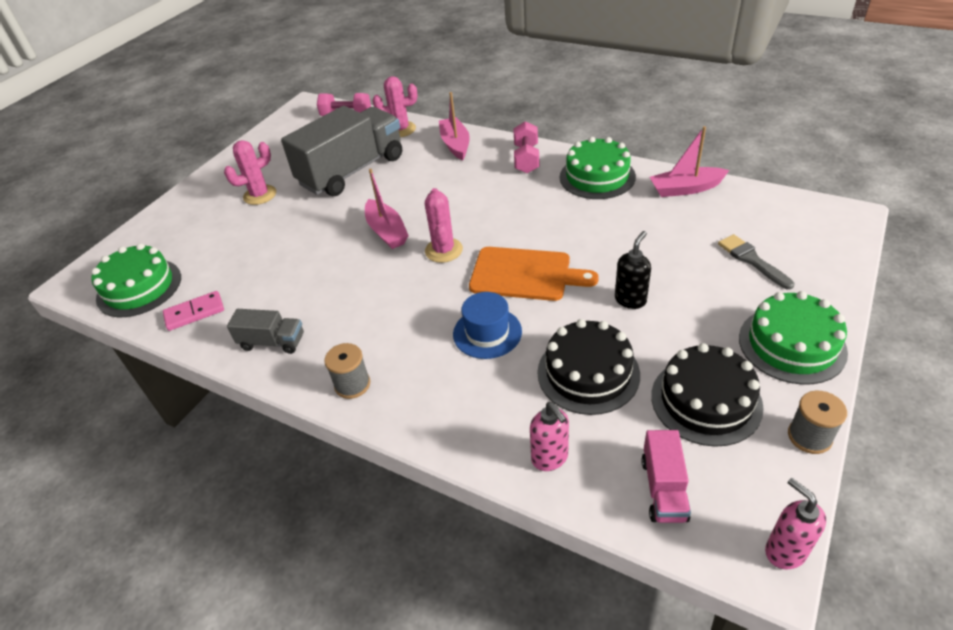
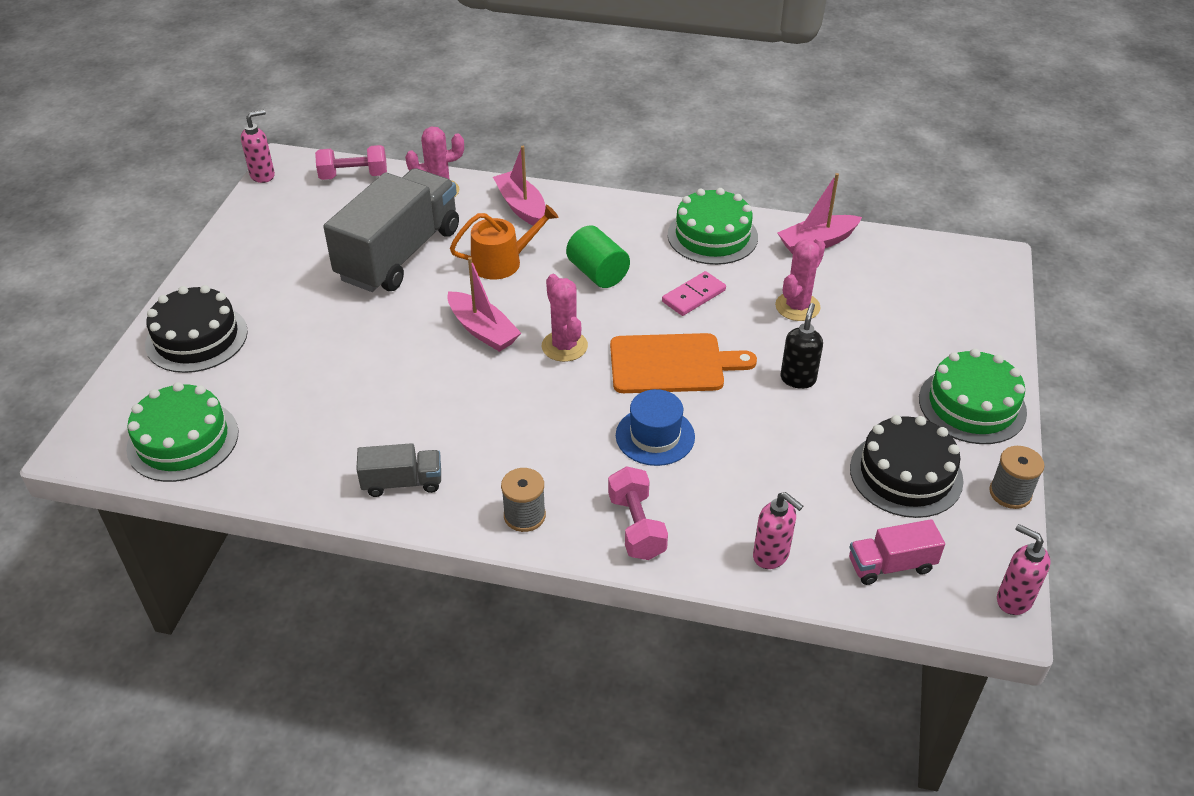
camera: 20 degrees left, 0 degrees up
pink domino [163,291,224,331] -> pink domino moved to [662,271,726,316]
pink cactus [224,140,276,205] -> pink cactus moved to [775,238,825,321]
pink dumbbell [514,121,540,173] -> pink dumbbell moved to [608,466,668,560]
black cake [537,319,640,415] -> black cake moved to [145,285,248,373]
pink truck [641,430,691,523] -> pink truck turned 90 degrees clockwise [849,519,945,585]
grey brush [718,234,794,290] -> none
none -> pink soap dispenser [241,110,275,183]
none -> orange watering can [450,205,559,280]
none -> green cylinder [566,225,630,288]

